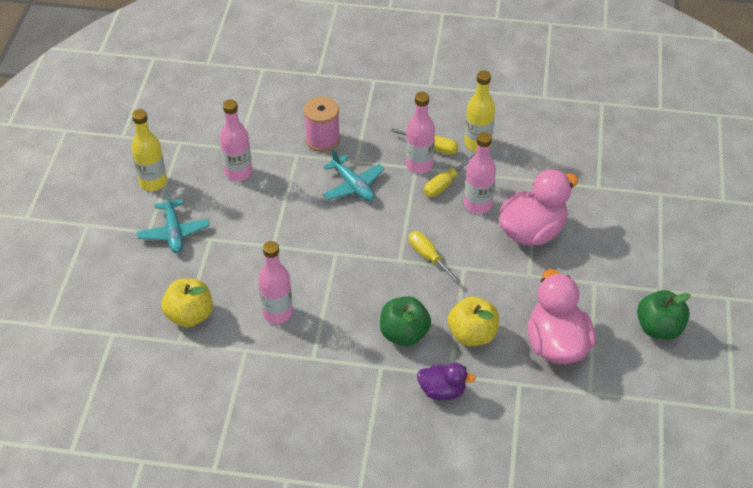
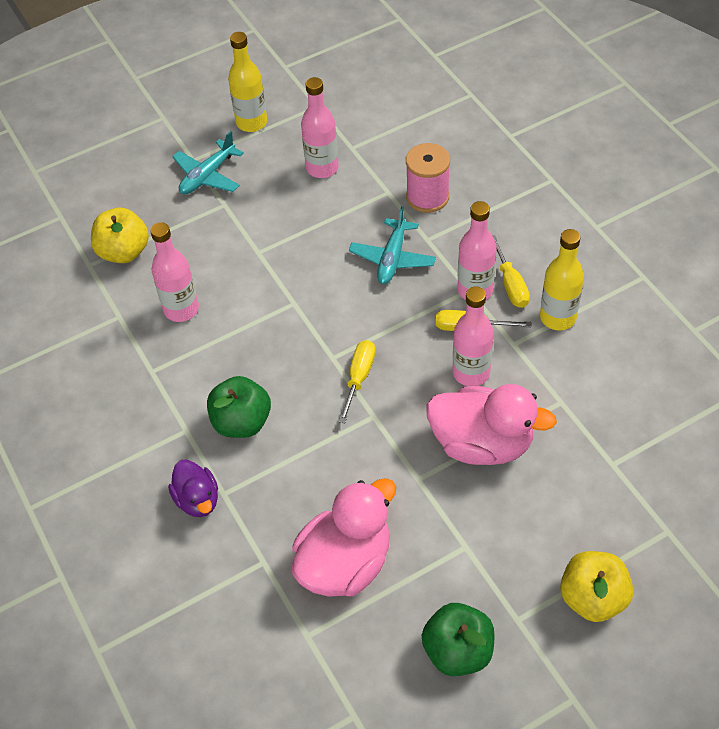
camera: 55 degrees right, 5 degrees up
yellow apple [448,297,499,346] -> yellow apple moved to [560,551,633,622]

